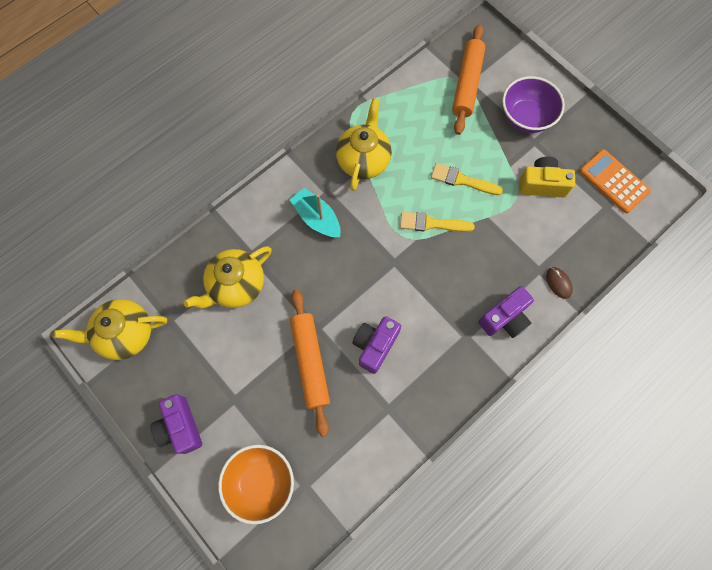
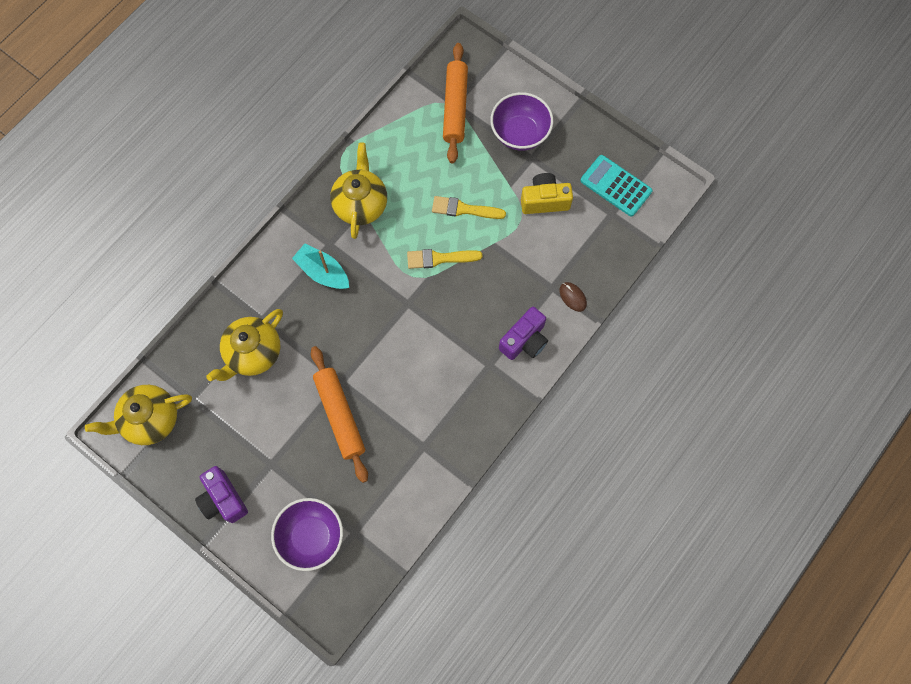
camera: 10 degrees left, 0 degrees up
orange bowl [218,445,294,524] -> purple bowl [271,498,343,571]
purple camera [352,316,401,374] -> none
orange calculator [579,149,651,213] -> turquoise calculator [580,155,652,217]

